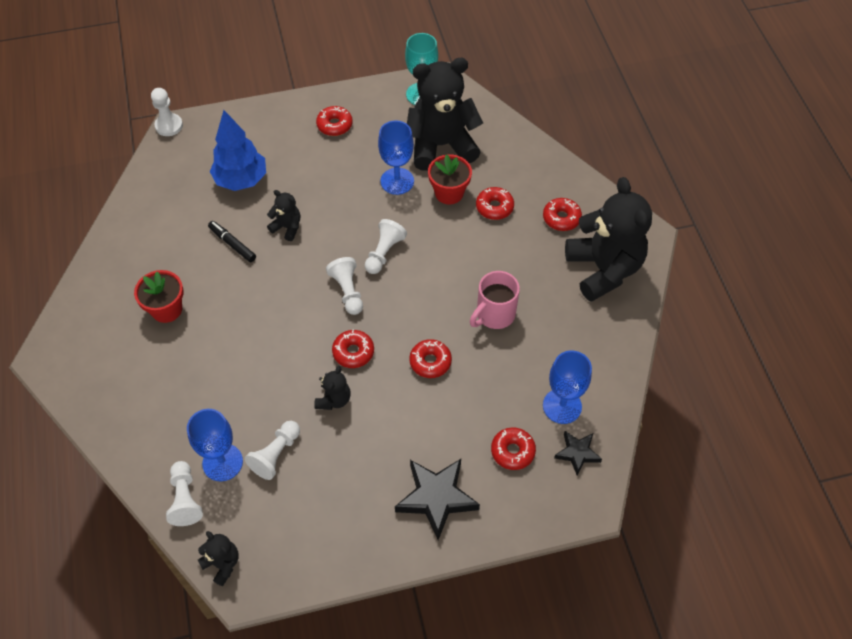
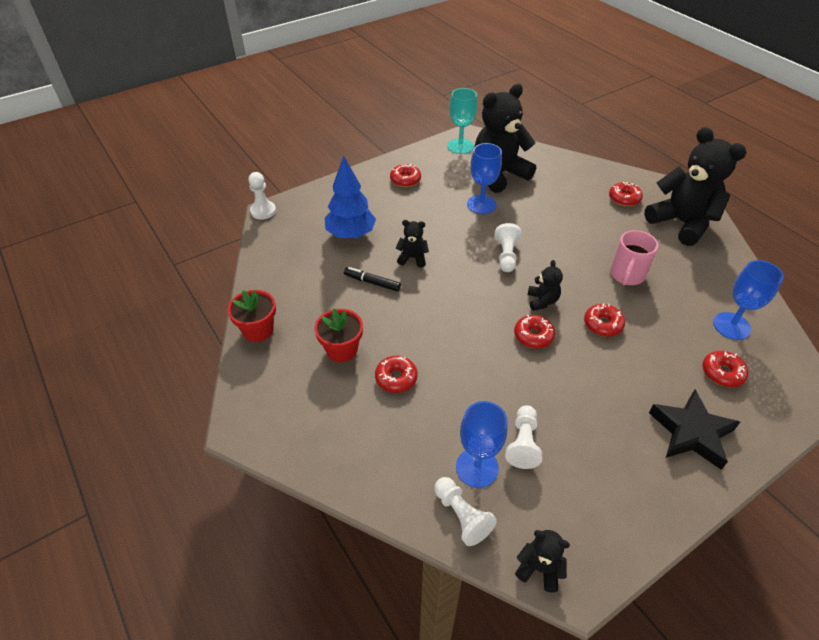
camera: 20 degrees left, 10 degrees down
black teddy bear [314,366,351,410] -> black teddy bear moved to [528,260,563,311]
white pawn [326,257,363,315] -> none
red flower pot [428,154,472,204] -> red flower pot moved to [227,290,276,342]
red donut [476,187,514,220] -> red donut moved to [375,356,418,393]
black star [554,431,602,476] -> none

